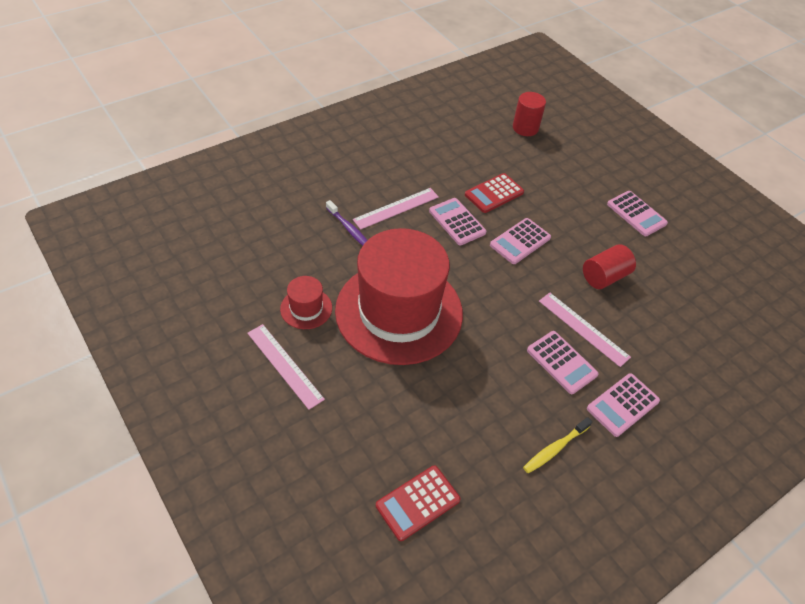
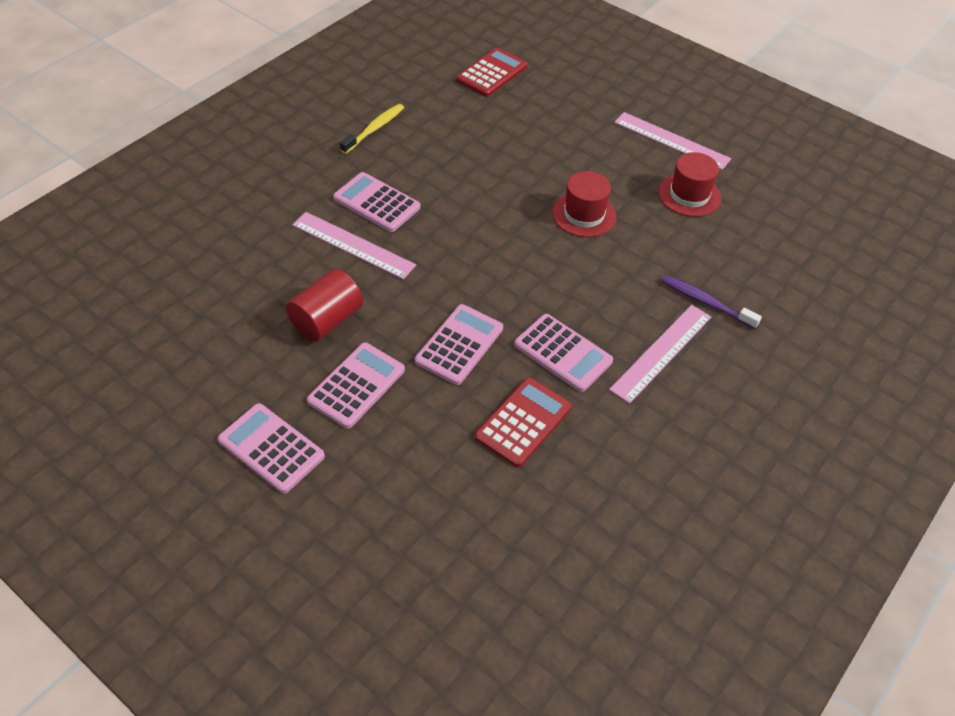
camera: 165 degrees right, 0 degrees up
red hat [335,228,463,365] -> red hat [552,171,617,237], size x0.40
red cylinder [513,92,546,136] -> none
pink calculator [587,373,660,437] -> pink calculator moved to [307,343,405,429]

